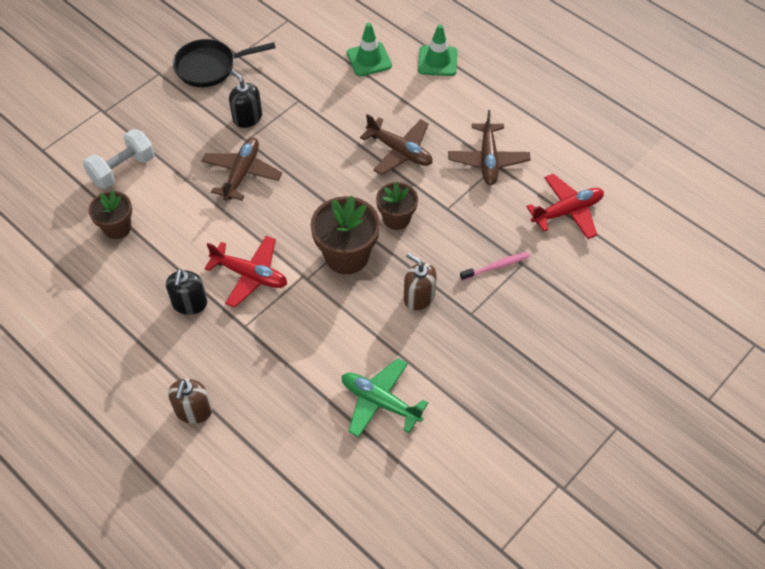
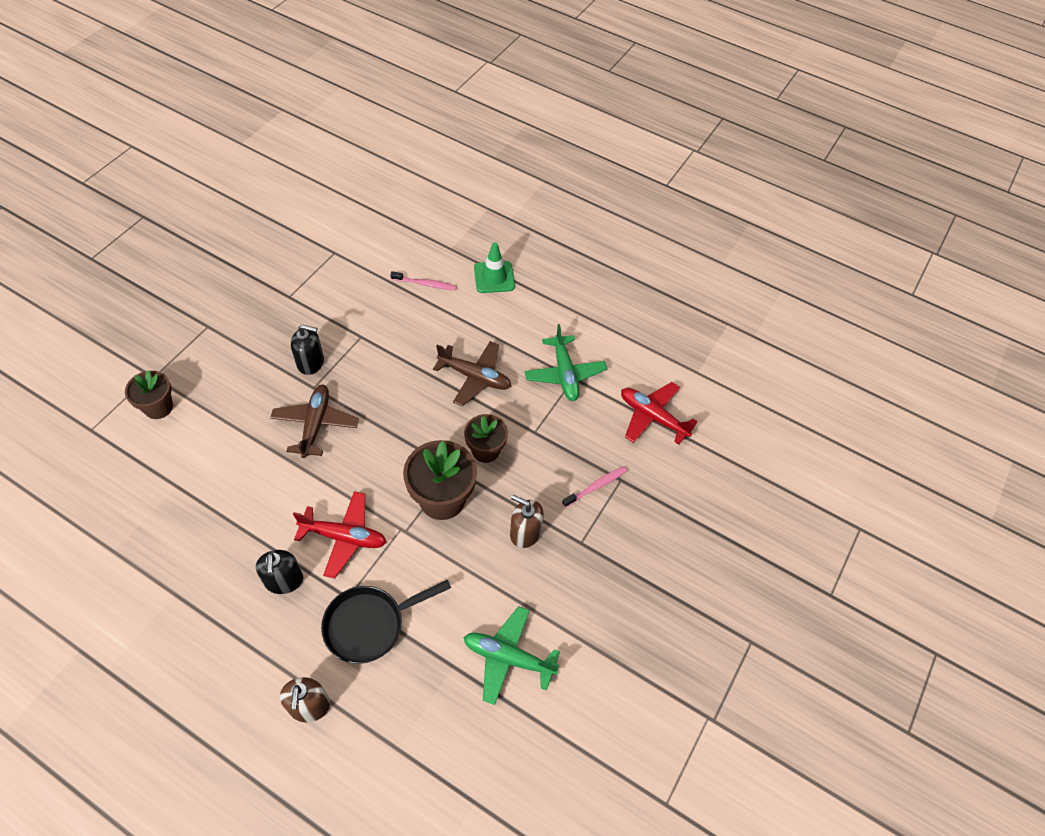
camera: 15 degrees left, 0 degrees up
white dumbbell [83,129,155,189] -> none
brown flower pot [89,191,132,239] -> brown flower pot moved to [125,370,173,419]
black pan [173,39,276,87] -> black pan moved to [321,580,451,664]
black soap dispenser [229,70,262,128] -> black soap dispenser turned 150 degrees clockwise [291,325,324,375]
green traffic cone [347,23,392,76] -> pink toothbrush [390,271,457,291]
brown plane [448,110,531,185] -> green plane [524,324,607,401]
red plane [526,174,604,239] -> red plane turned 105 degrees counterclockwise [621,382,698,445]

